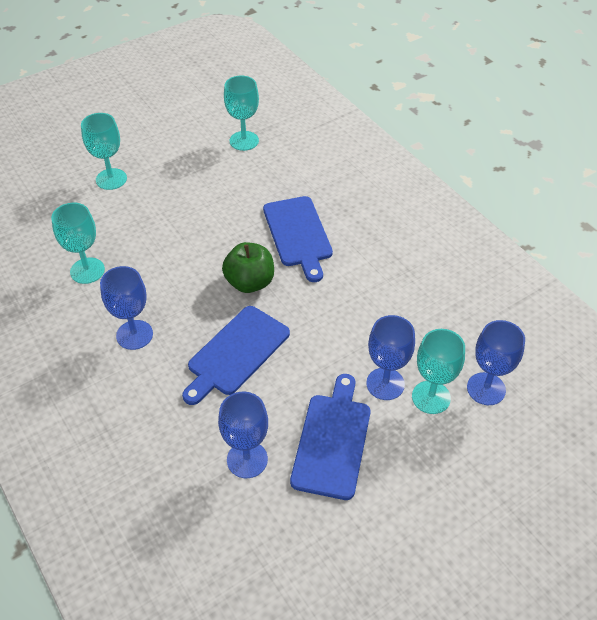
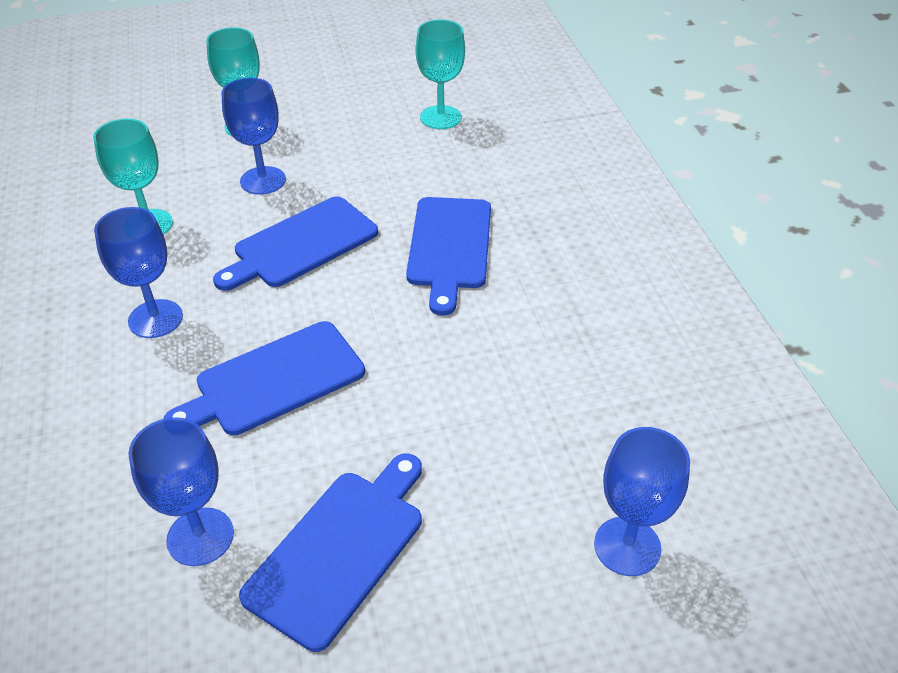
camera: 20 degrees right, 5 degrees down
green apple [222,242,274,293] -> none
blue goblet [366,315,415,400] -> blue goblet moved to [222,78,286,195]
turquoise goblet [412,329,465,414] -> none
none -> blue cutting board [213,196,378,291]

